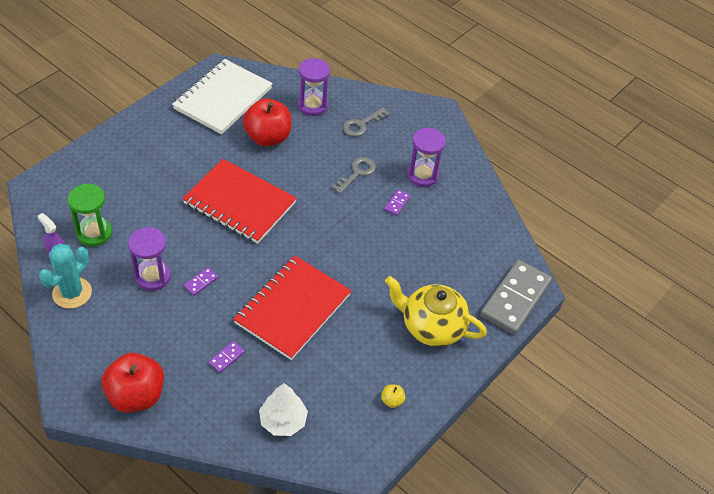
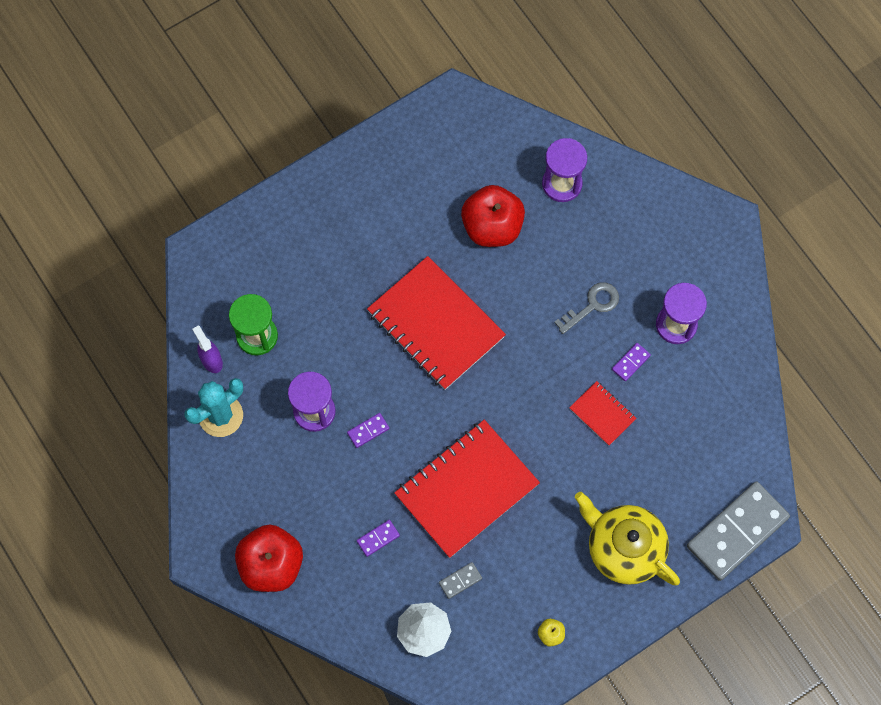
camera: 20 degrees right, 20 degrees up
white notebook [172,59,273,134] -> none
grey key [343,107,390,137] -> none
none -> grey domino [439,562,482,599]
none -> red notebook [569,381,636,446]

